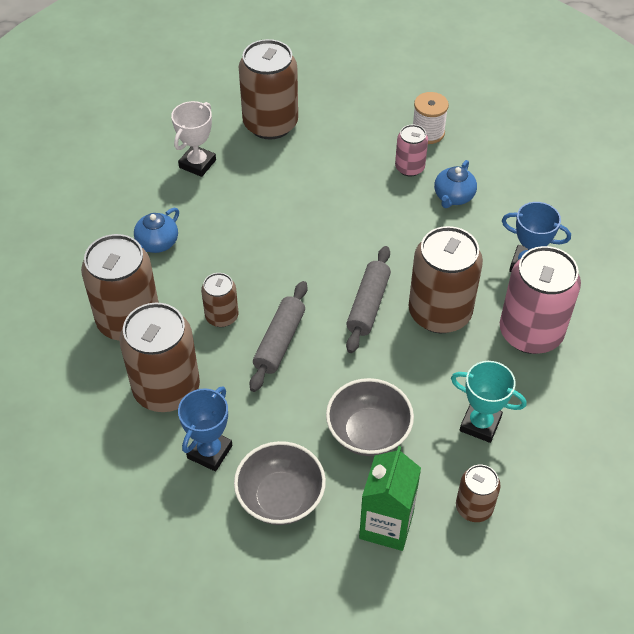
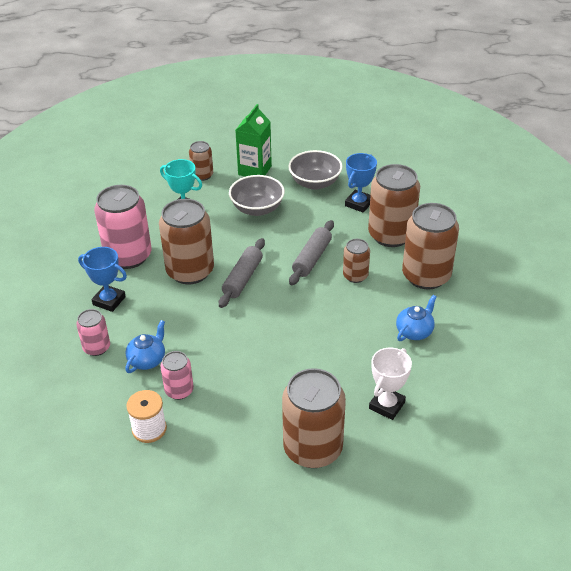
camera: 175 degrees left, 10 degrees down
none -> pink can [76,309,110,356]

